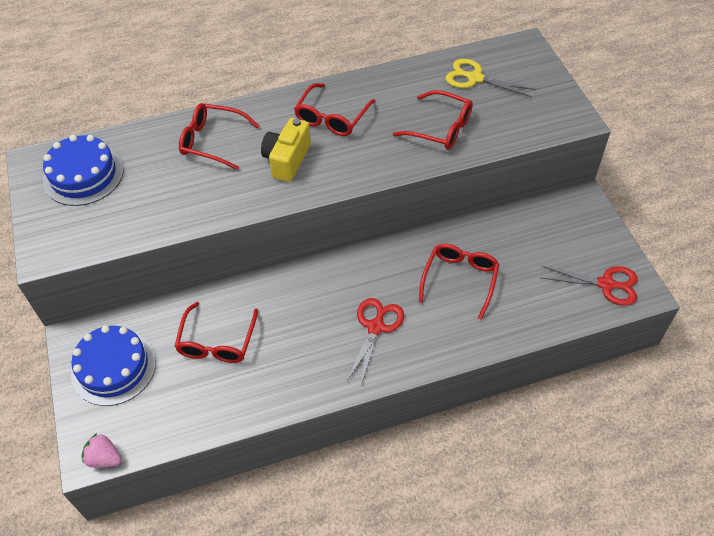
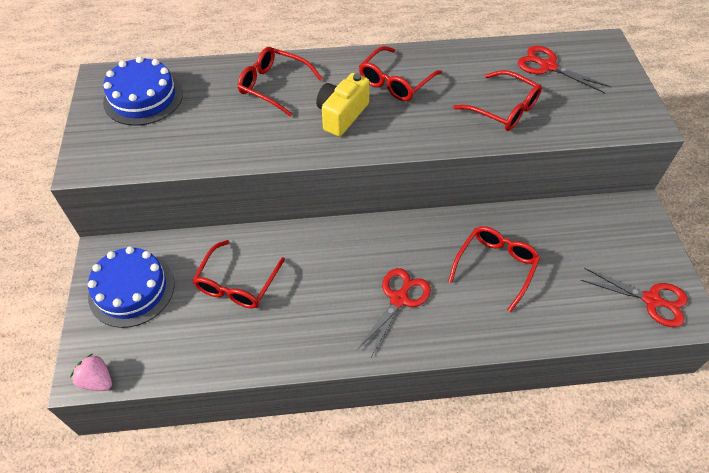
camera: 10 degrees right, 0 degrees up
yellow scissors [446,59,535,97] -> red scissors [518,46,610,93]

